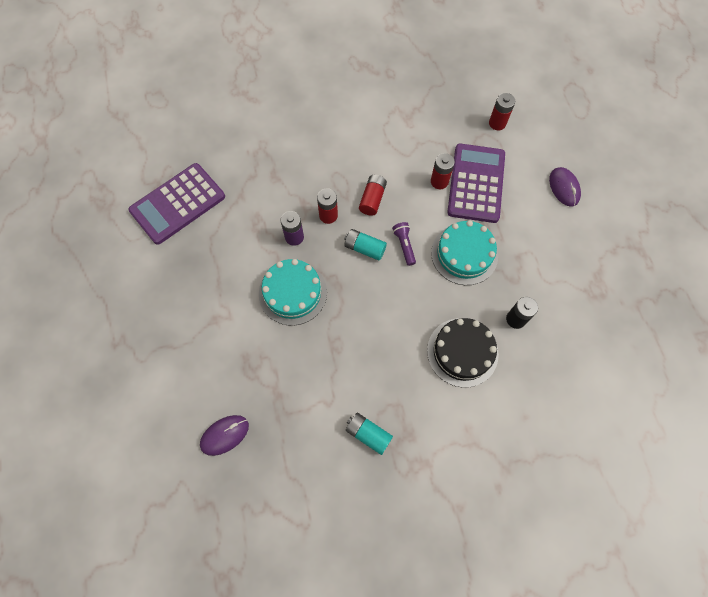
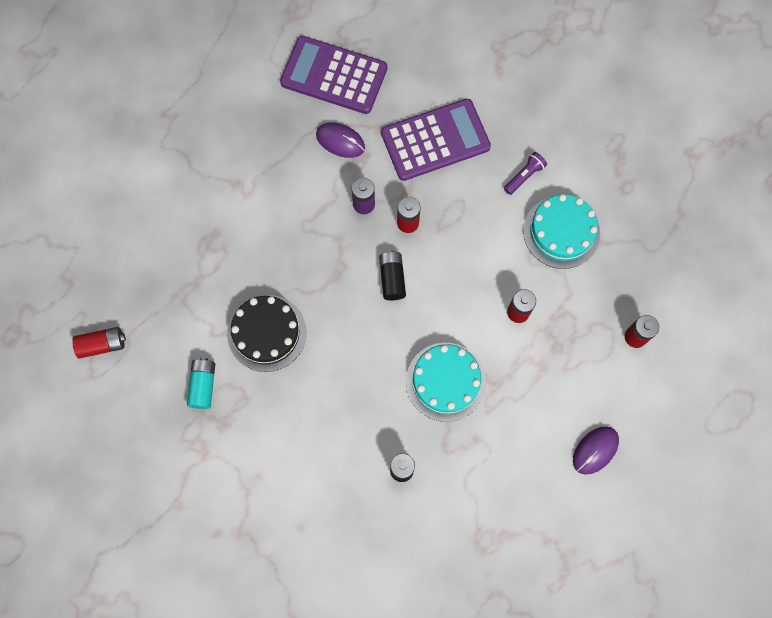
camera: 60 degrees right, 5 degrees up
purple mouse [200,415,249,456] -> purple mouse moved to [316,123,365,158]
turquoise cake [259,259,327,326] -> turquoise cake moved to [523,194,600,269]
turquoise battery [344,229,387,261] -> black battery [379,251,406,300]
red battery [359,175,387,216] -> red battery moved to [72,327,126,359]
purple flashlight [392,222,416,266] -> purple flashlight moved to [504,152,547,195]
black cake [427,318,499,388] -> black cake moved to [227,295,307,372]
purple calculator [447,144,505,223] -> purple calculator moved to [381,99,491,181]

